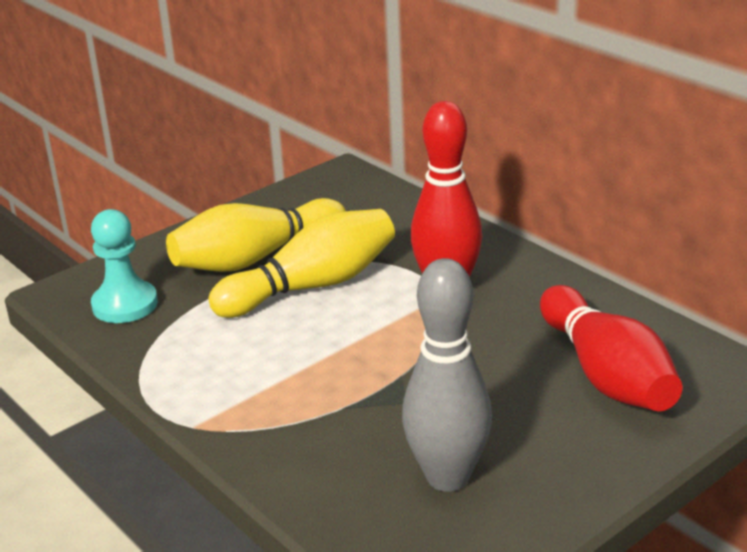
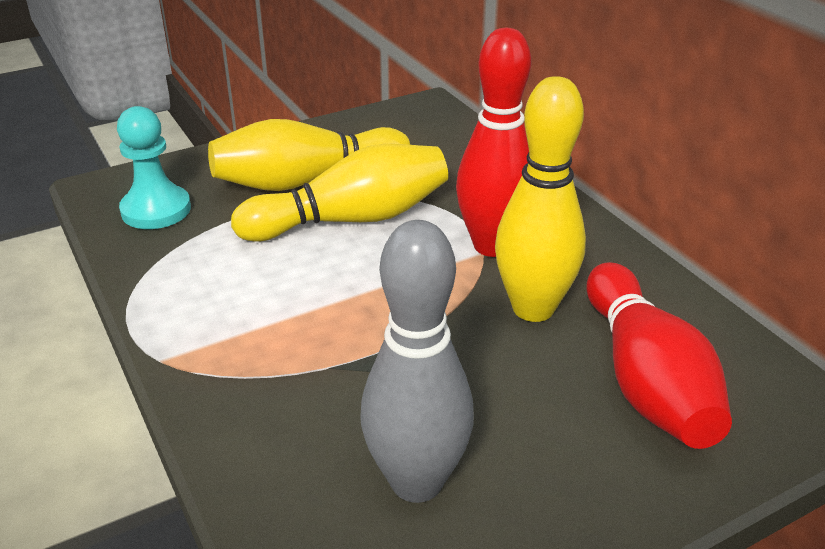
camera: 10 degrees right, 5 degrees up
none -> yellow bowling pin [495,76,586,322]

